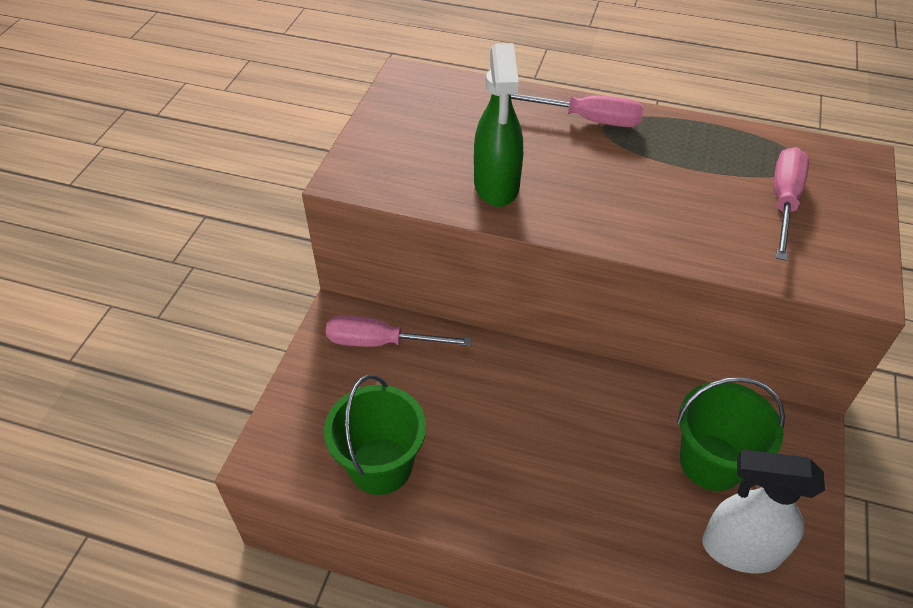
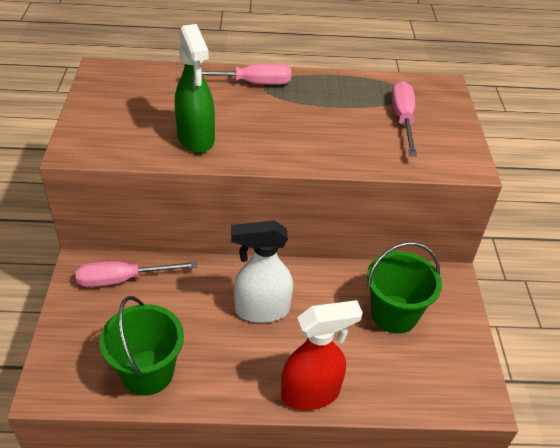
camera: 20 degrees left, 5 degrees down
white spray bottle [702,450,825,573] -> white spray bottle moved to [231,220,293,323]
none -> red spray bottle [281,300,363,410]

